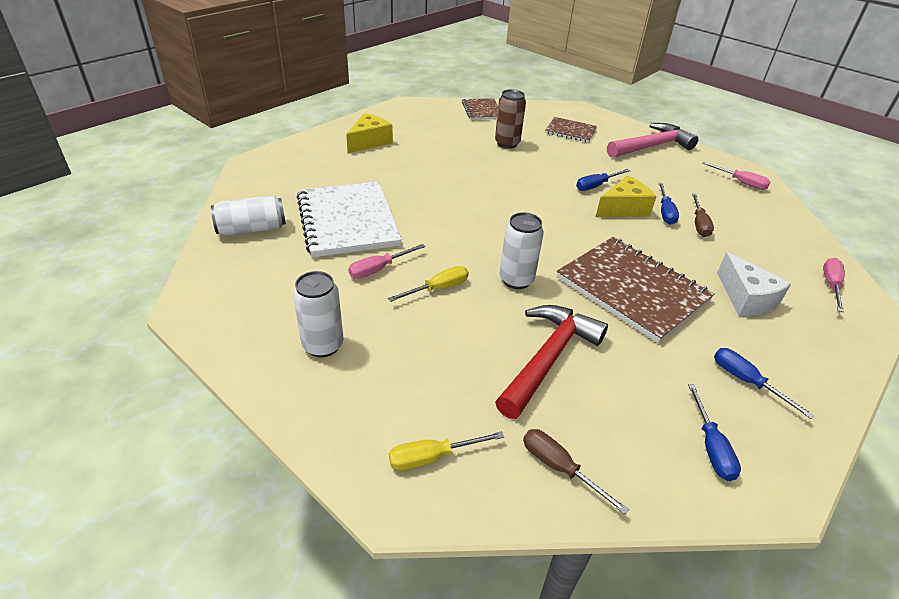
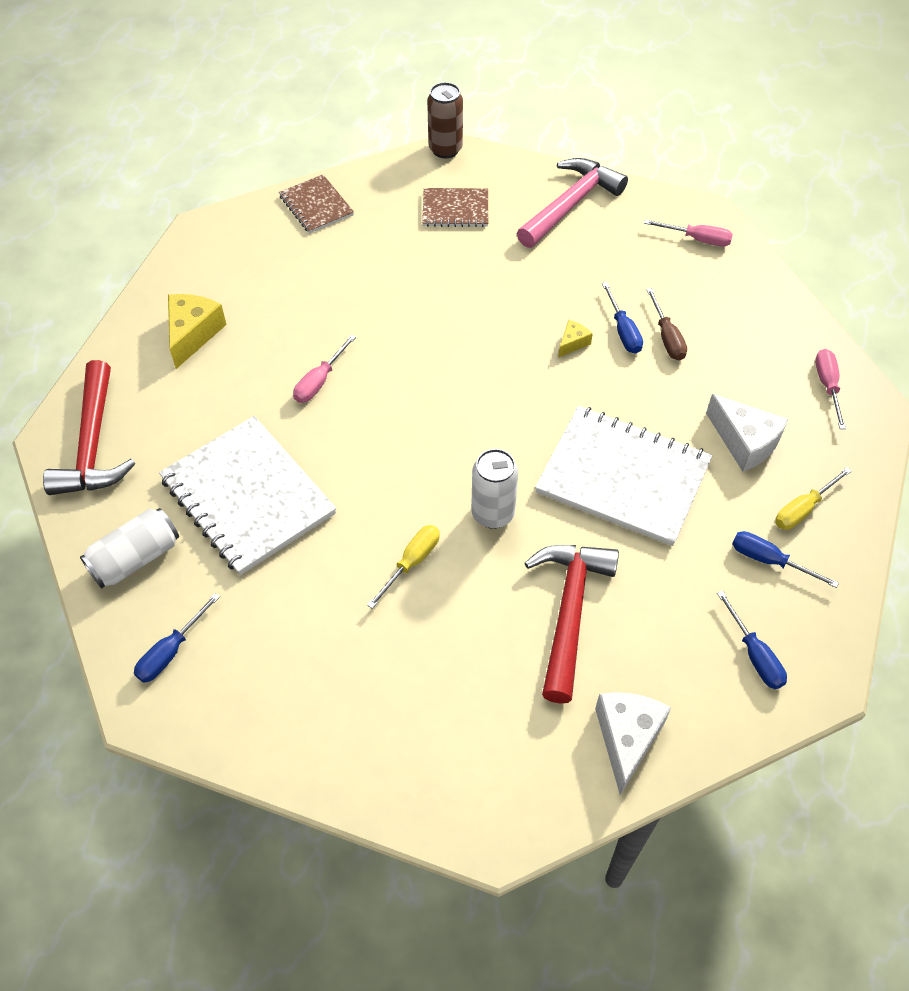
camera: 20 degrees left, 15 degrees up
white can [293,271,344,357] -> none
pink screwdriver [348,244,425,279] -> pink screwdriver moved to [293,335,356,403]
yellow screwdriver [389,431,504,471] -> yellow screwdriver moved to [775,467,852,530]
brown can [495,89,526,149] -> brown can moved to [427,82,463,158]
brown screwdriver [523,429,629,514] -> white cheese [595,692,671,795]
brown notebook [557,237,714,343] -> white notebook [535,406,712,546]
blue screwdriver [576,169,631,191] -> blue screwdriver moved to [134,593,220,683]
yellow cheese [596,176,657,217] -> yellow cheese [558,320,593,358], size x0.52
none -> red hammer [43,360,136,495]

